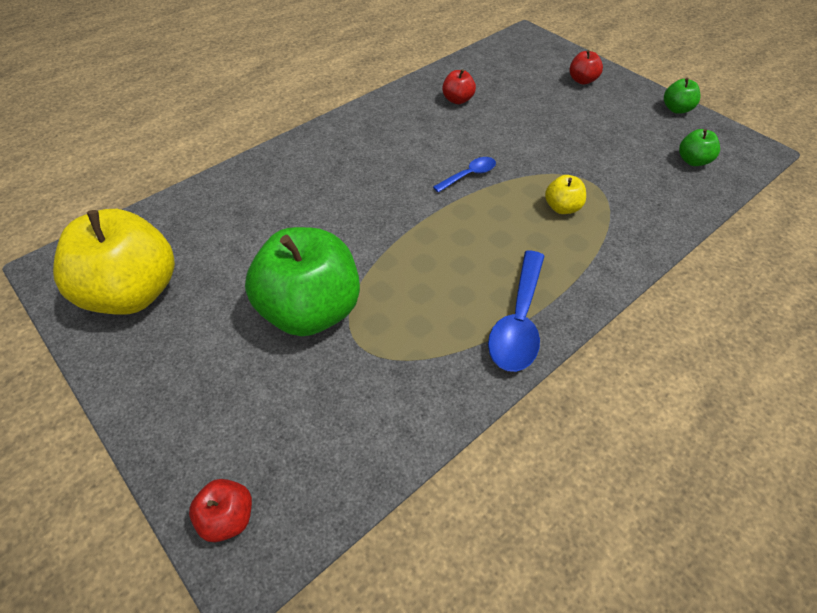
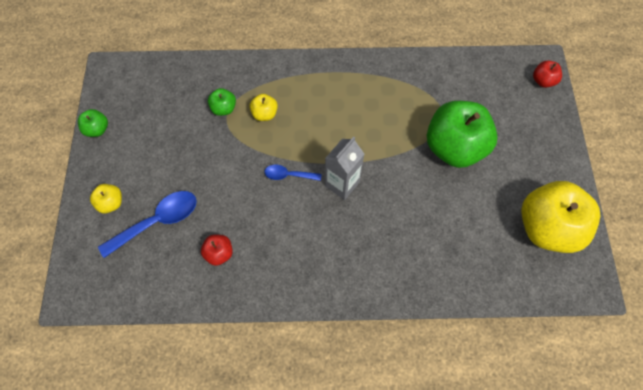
camera: 140 degrees left, 15 degrees up
blue spoon [488,251,544,372] -> blue spoon moved to [98,191,197,258]
red apple [570,50,603,85] -> yellow apple [90,184,122,213]
green apple [679,129,720,166] -> green apple moved to [208,88,236,116]
none -> grey carton [325,137,364,200]

